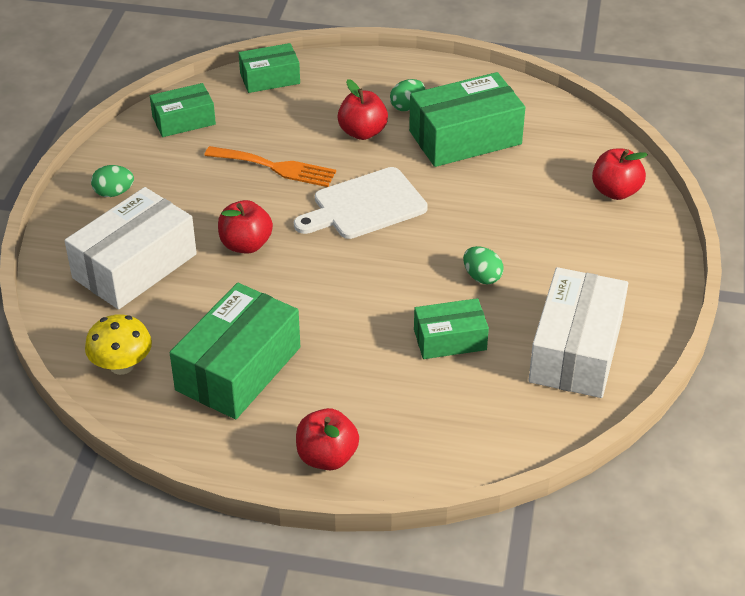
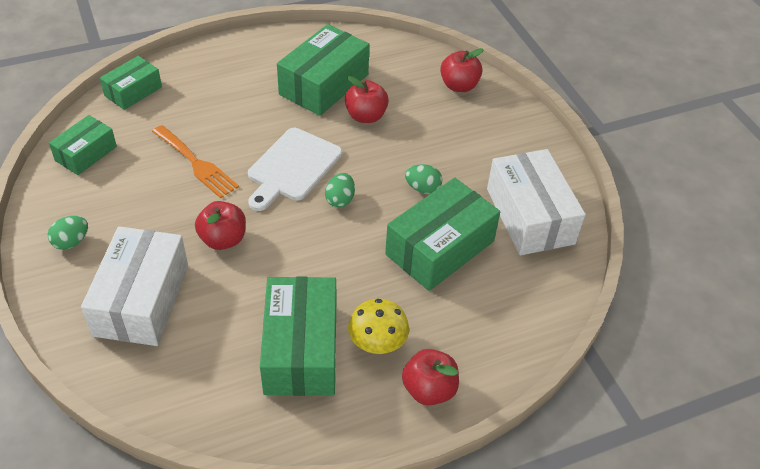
camera: 35 degrees left, 5 degrees up
yellow mushroom [85,314,152,375] -> yellow mushroom moved to [348,299,409,354]
orange fork [204,146,336,187] -> orange fork turned 60 degrees clockwise [152,125,239,198]
red apple [337,79,388,140] -> red apple moved to [345,76,389,123]
green egg [390,79,425,111] -> green egg moved to [325,173,355,208]
green box [414,298,489,359] -> green box [385,178,500,291], size x1.71

